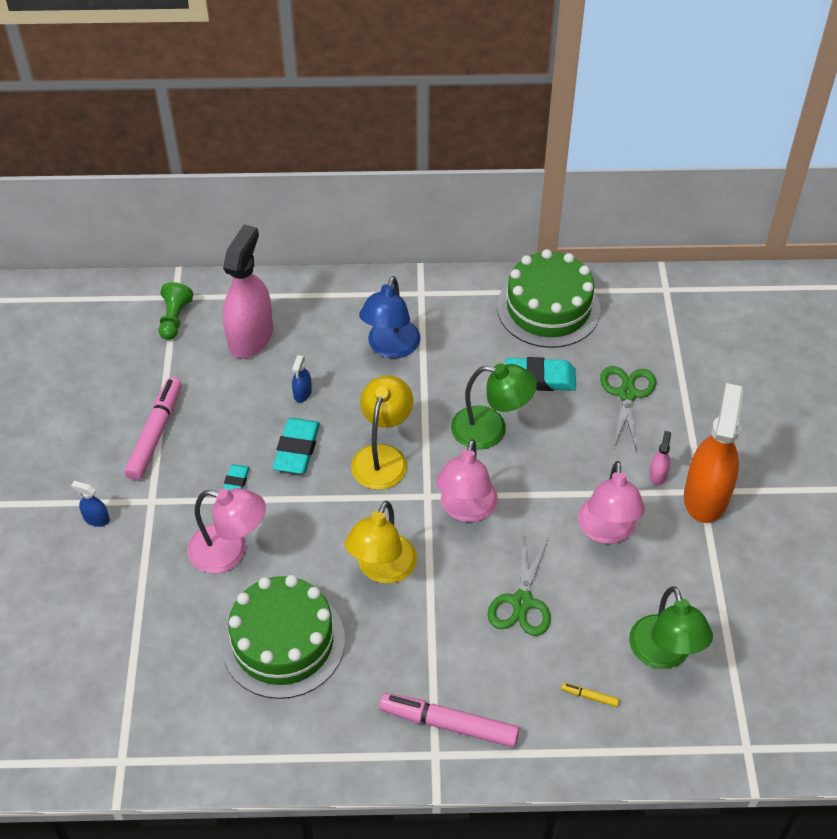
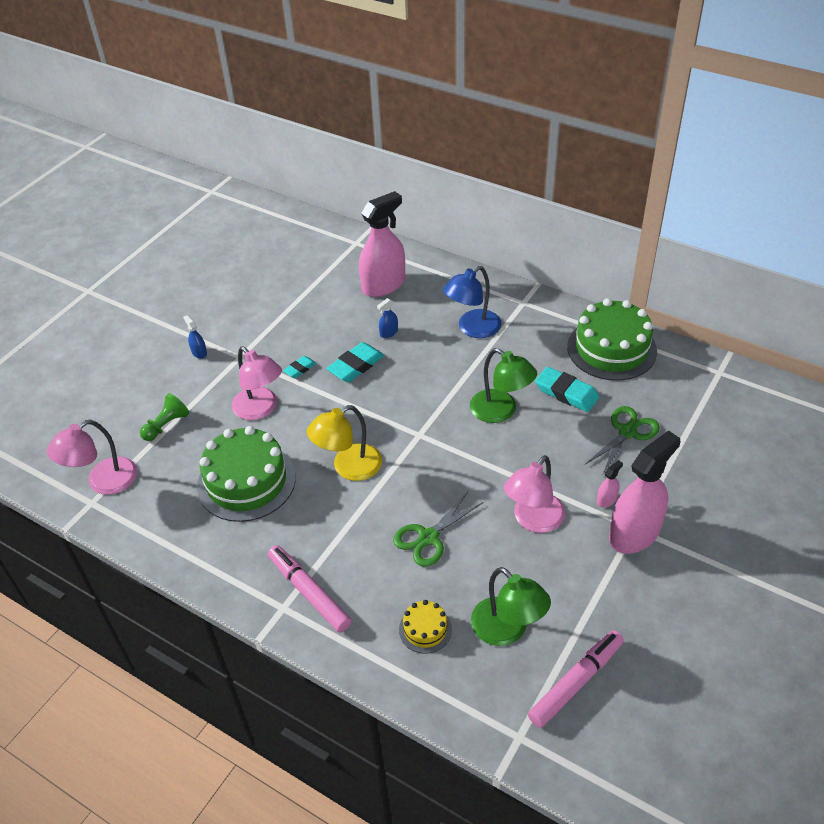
camera: 35 degrees right, 5 degrees down
pink marker [125,377,181,480] -> pink marker moved to [528,630,624,728]
green pawn [158,282,193,340] -> green pawn moved to [140,393,189,441]
yellow lamp [351,375,414,490] -> none
pink lamp [436,439,498,522] -> pink lamp moved to [47,420,138,495]
yellow marker [561,683,620,707] -> yellow cake [399,600,452,654]
green lamp [629,586,713,669] -> green lamp turned 60 degrees counterclockwise [471,567,551,646]
orange spray bottle [684,383,744,523] -> pink spray bottle [609,430,680,554]

